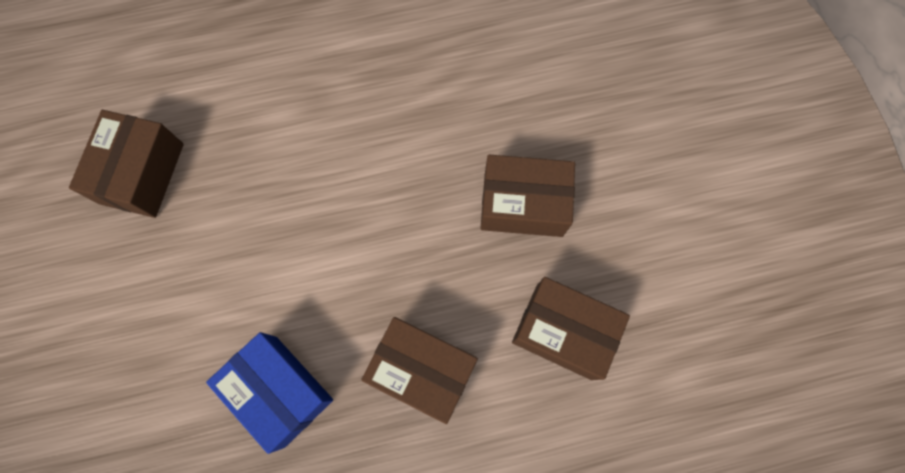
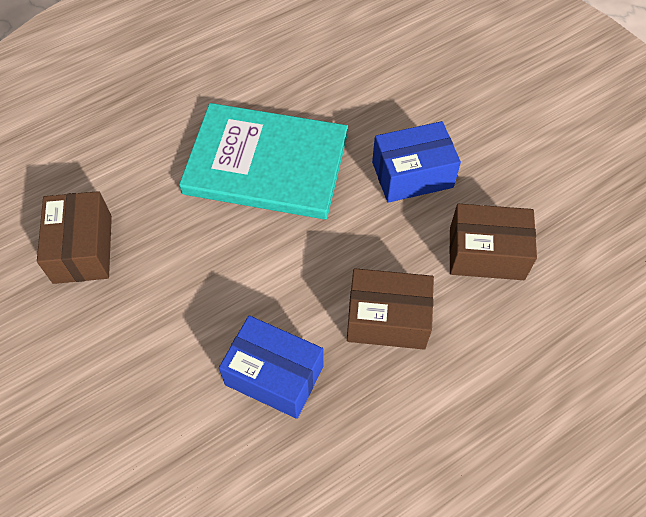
camera: 20 degrees left, 15 degrees down
brown box [480,155,575,237] -> blue box [372,121,461,203]
none -> turquoise book [179,103,348,219]

